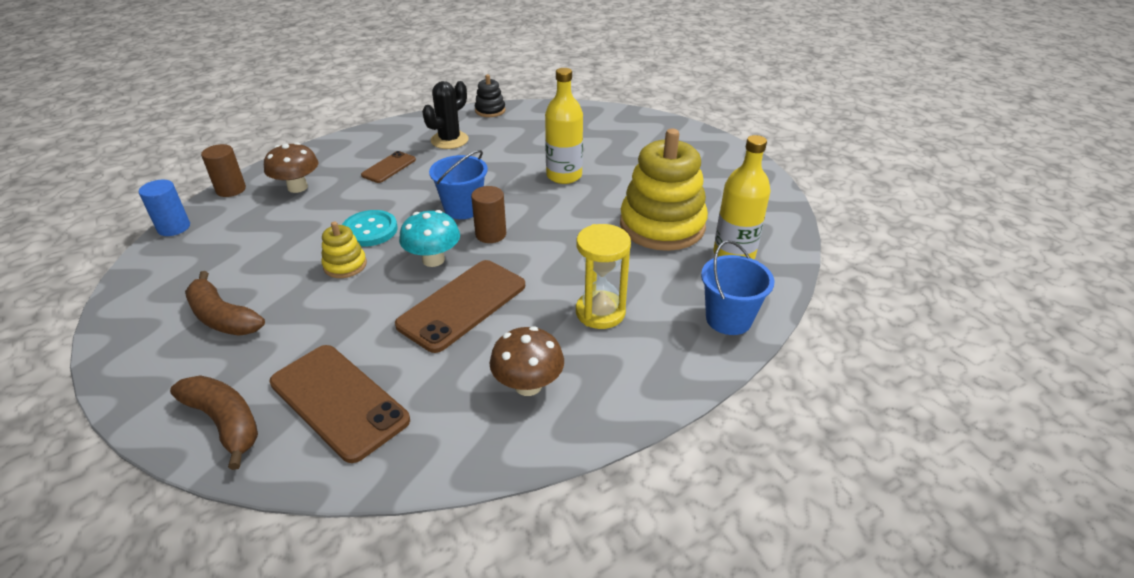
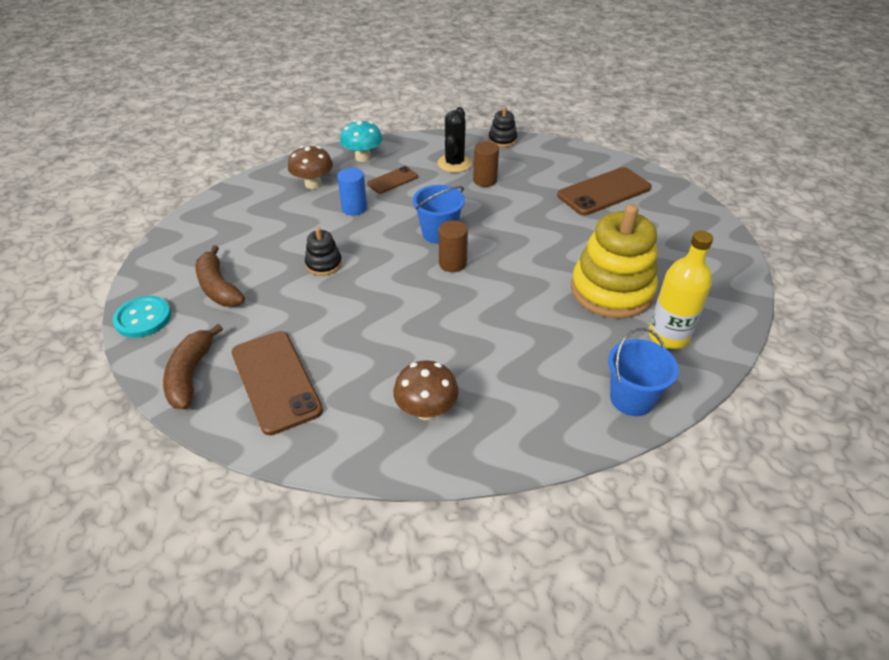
camera: 20 degrees right, 5 degrees up
blue cylinder [139,180,190,236] -> blue cylinder moved to [337,168,367,215]
brown banana [170,375,258,470] -> brown banana turned 150 degrees counterclockwise [163,324,223,409]
brown cylinder [201,144,246,197] -> brown cylinder moved to [473,141,499,187]
yellow stacking toy [321,221,367,278] -> black stacking toy [305,227,342,276]
turquoise button [342,210,398,247] -> turquoise button moved to [113,296,171,338]
brown phone [395,260,525,353] -> brown phone moved to [557,167,651,215]
turquoise mushroom [399,210,460,267] -> turquoise mushroom moved to [340,120,383,162]
black cactus [422,81,469,149] -> black cactus turned 45 degrees counterclockwise [437,107,472,173]
yellow bottle [545,68,583,184] -> none
yellow hourglass [576,224,631,329] -> none

